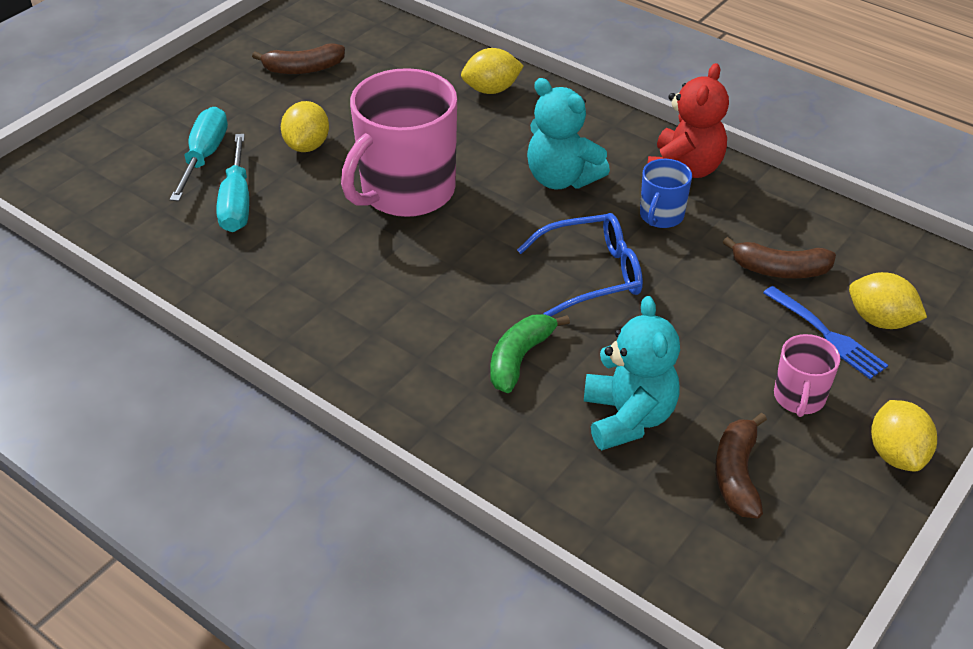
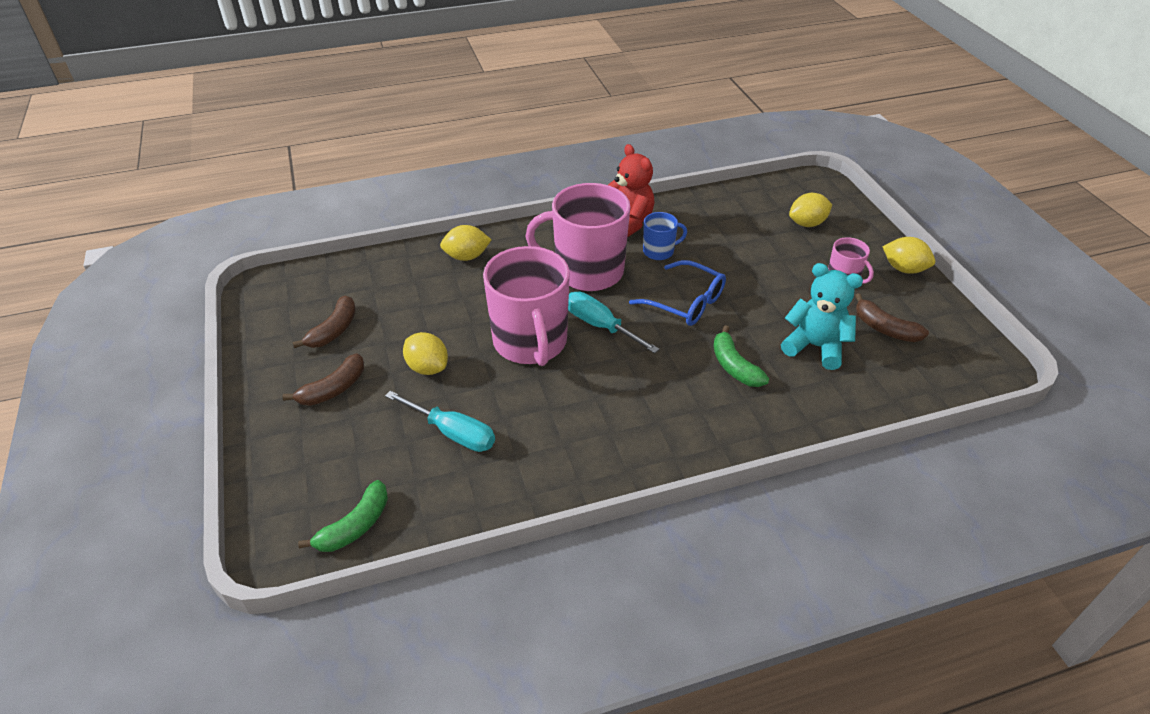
camera: 55 degrees left, 0 degrees up
turquoise screwdriver [170,107,228,201] -> turquoise screwdriver moved to [568,292,659,353]
yellow lemon [461,48,524,94] -> yellow lemon turned 60 degrees clockwise [440,225,491,261]
blue glasses [517,213,643,317] -> blue glasses turned 105 degrees clockwise [629,260,726,326]
turquoise teddy bear [527,78,610,189] -> pink mug [525,183,630,291]
blue mug [640,159,692,228] -> blue mug turned 75 degrees counterclockwise [643,212,687,260]
brown banana [723,237,836,278] -> brown banana moved to [282,353,364,406]
blue fork [763,286,888,379] -> none
none -> green banana [298,480,388,552]

